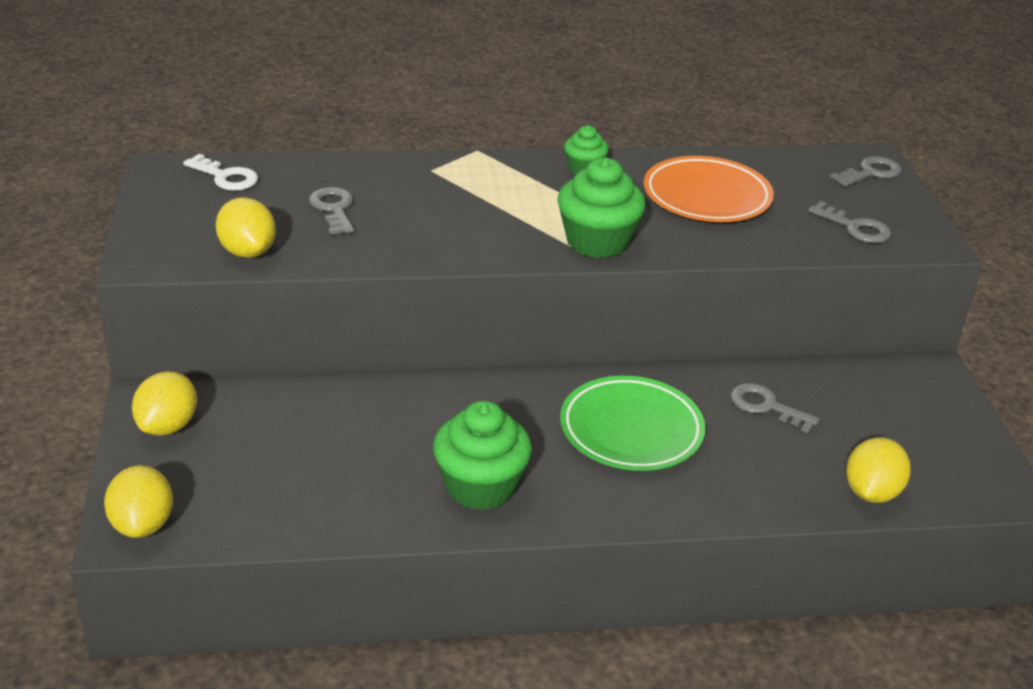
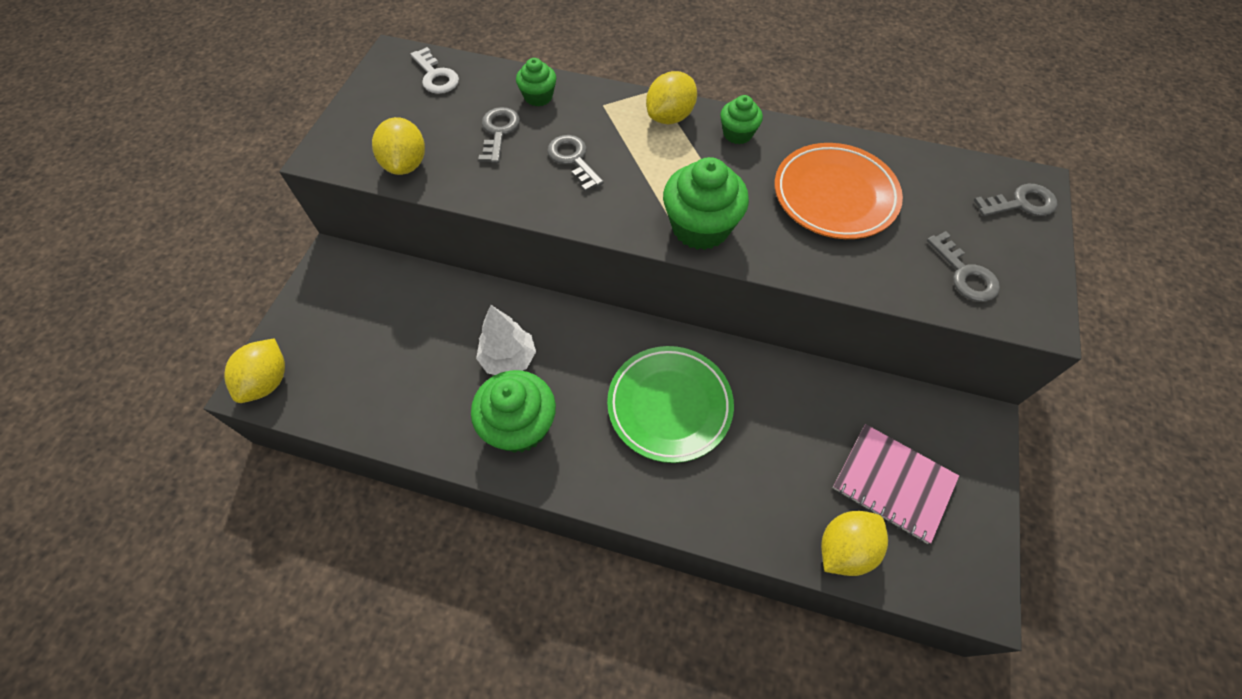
camera: 25 degrees right, 25 degrees up
yellow lemon [132,371,197,436] -> yellow lemon moved to [646,71,697,124]
grey key [730,383,819,433] -> grey key moved to [547,135,604,192]
none -> white tree [476,305,536,375]
none -> green cupcake [516,58,556,106]
none -> pink notebook [833,424,959,544]

